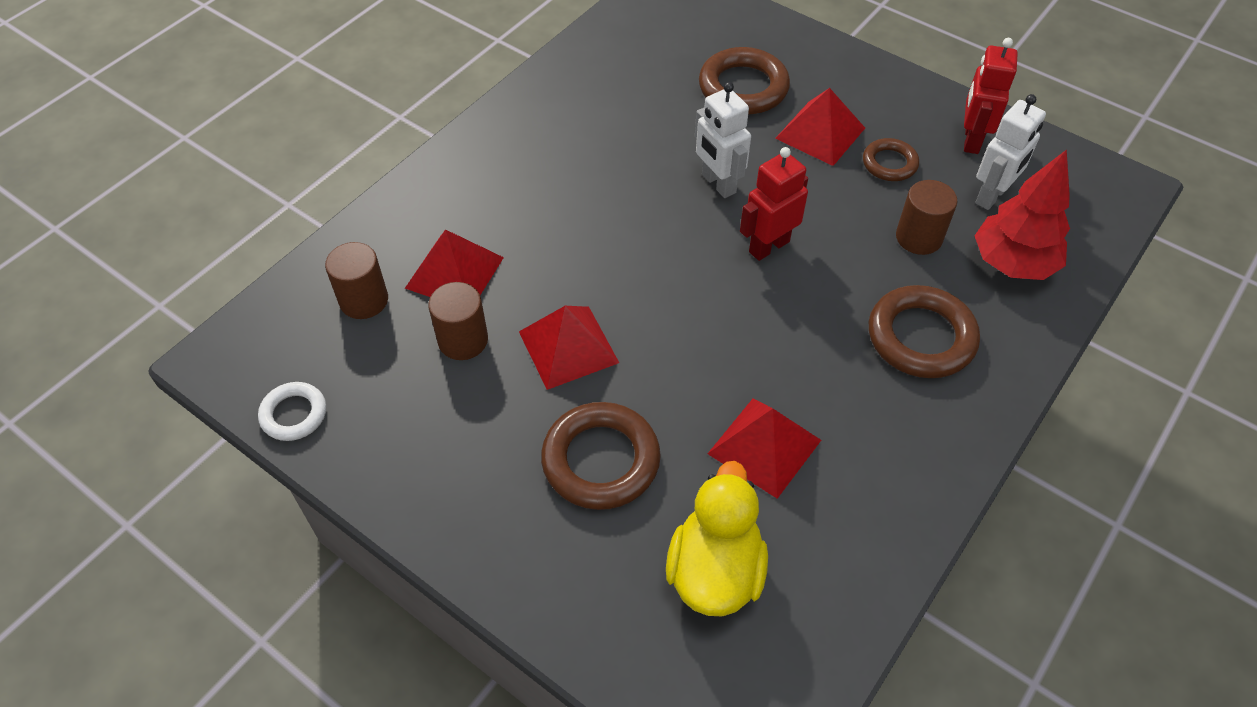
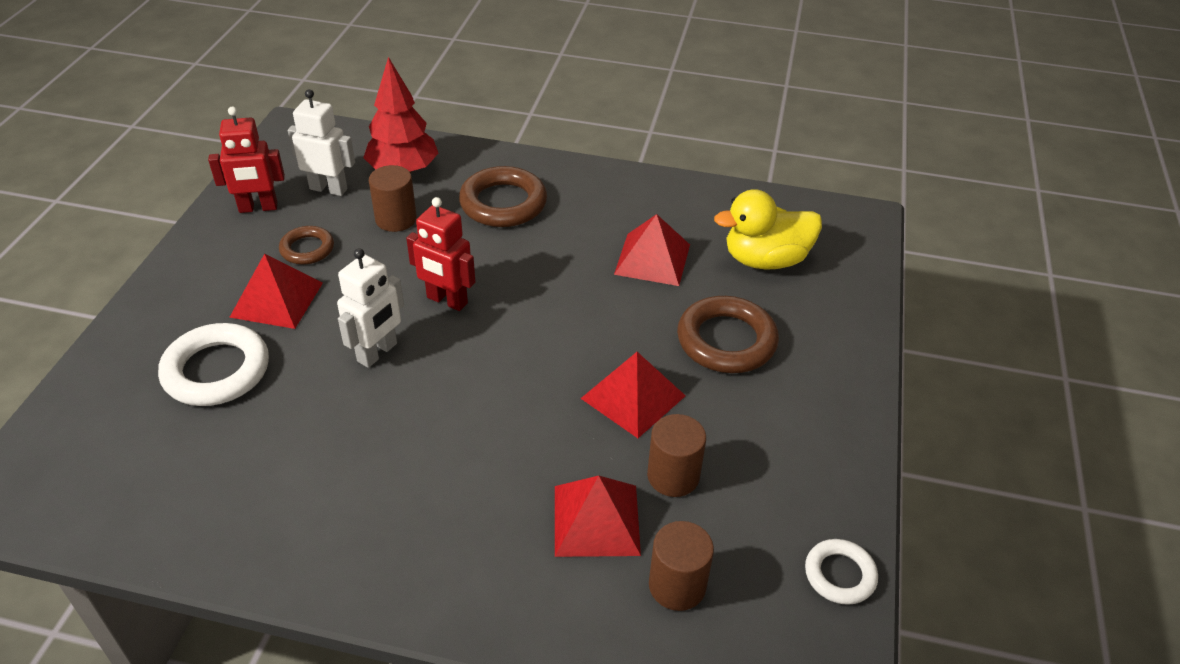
camera: 115 degrees left, 10 degrees down
brown ring [699,47,790,114] -> white ring [158,323,269,406]

